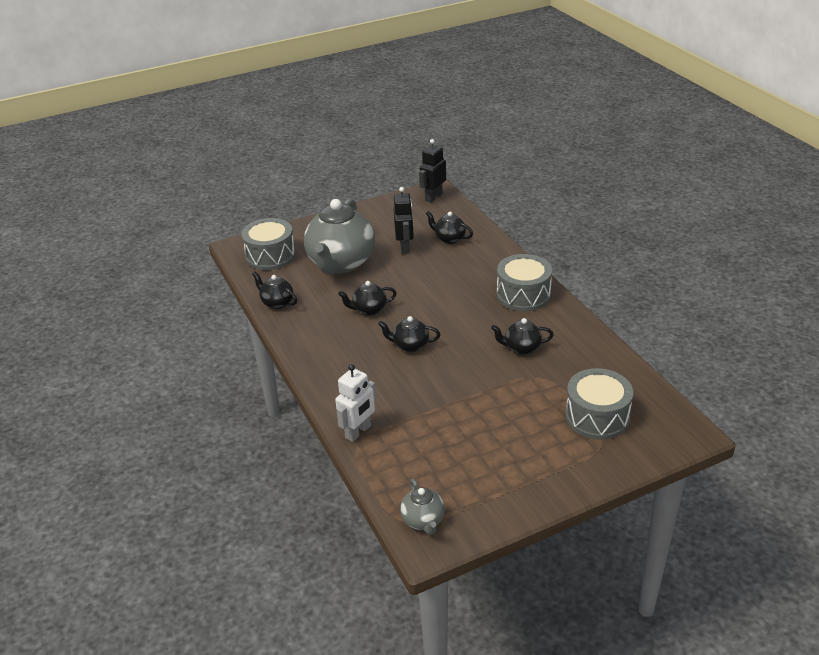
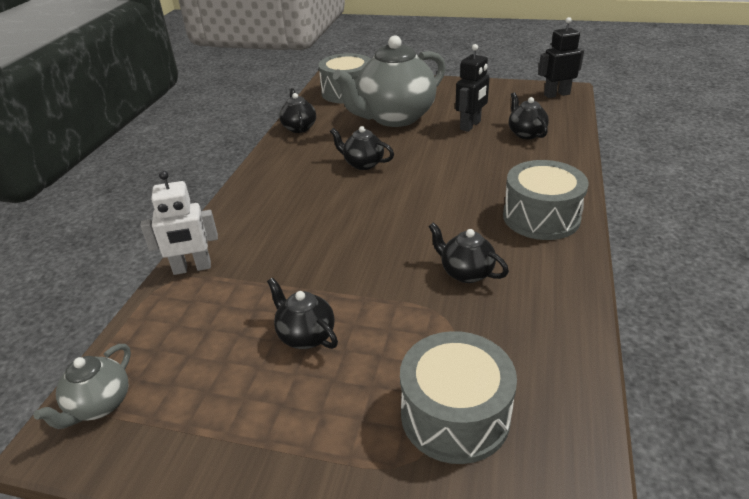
camera: 40 degrees right, 0 degrees up
black teapot [378,316,440,352] -> black teapot moved to [267,278,338,349]

